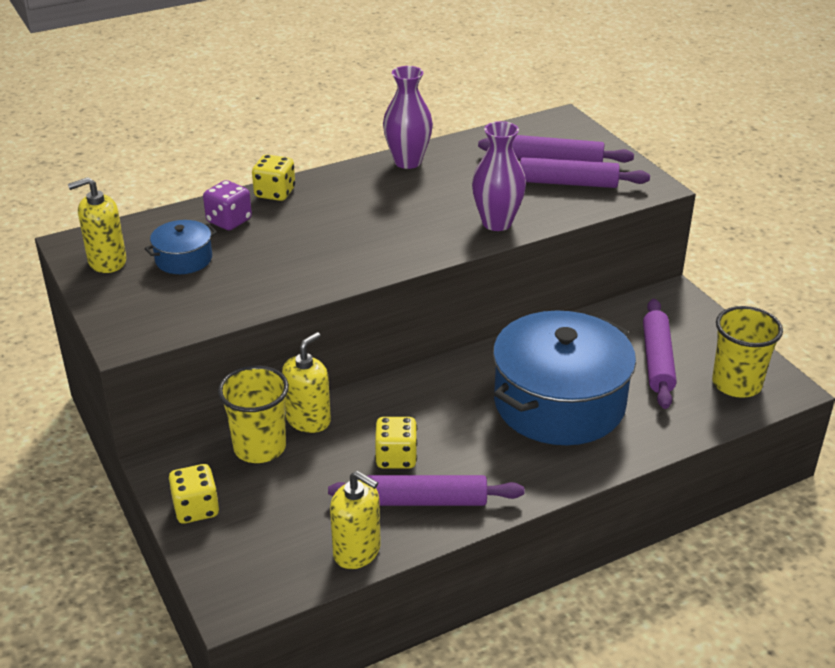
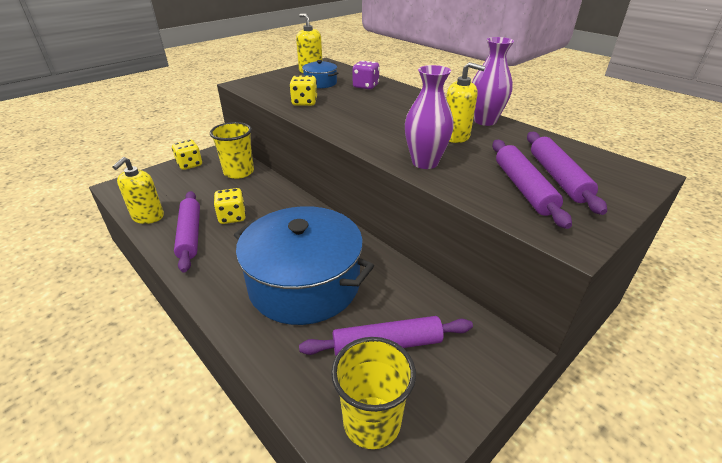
camera: 75 degrees right, 0 degrees up
yellow dice [252,154,295,201] -> yellow dice moved to [289,75,317,106]
yellow soap dispenser [282,332,331,433] -> yellow soap dispenser moved to [446,62,486,143]

